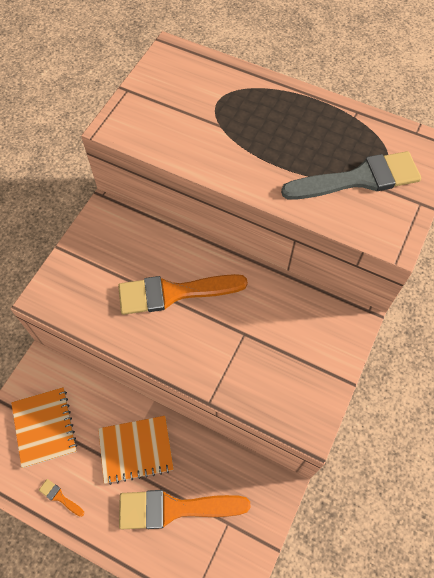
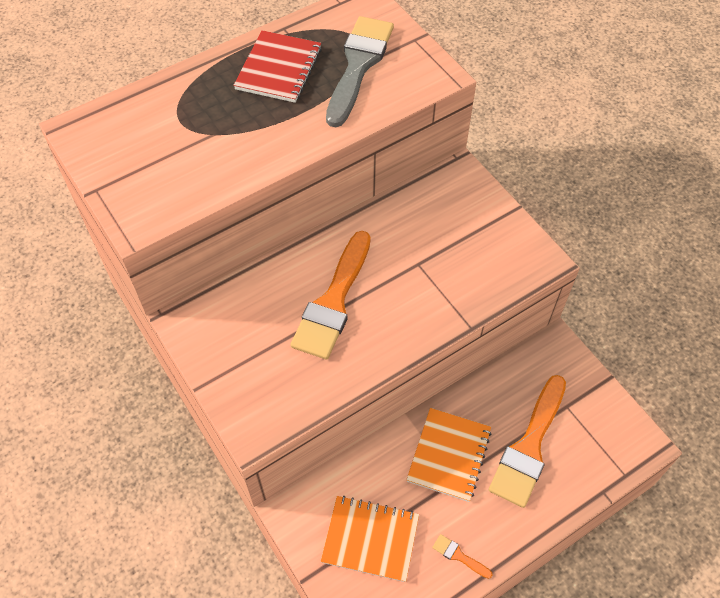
camera: 60 degrees left, 5 degrees down
orange brush [39,479,84,517] -> orange brush turned 60 degrees clockwise [432,534,493,579]
none -> red notebook [234,30,322,103]

